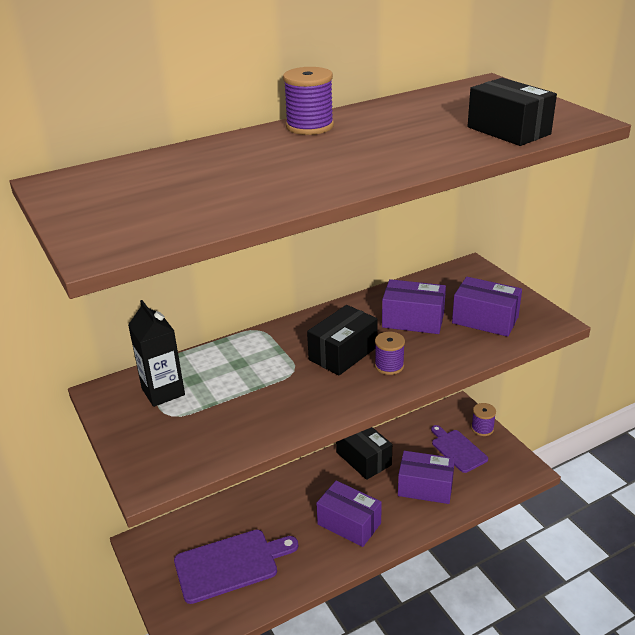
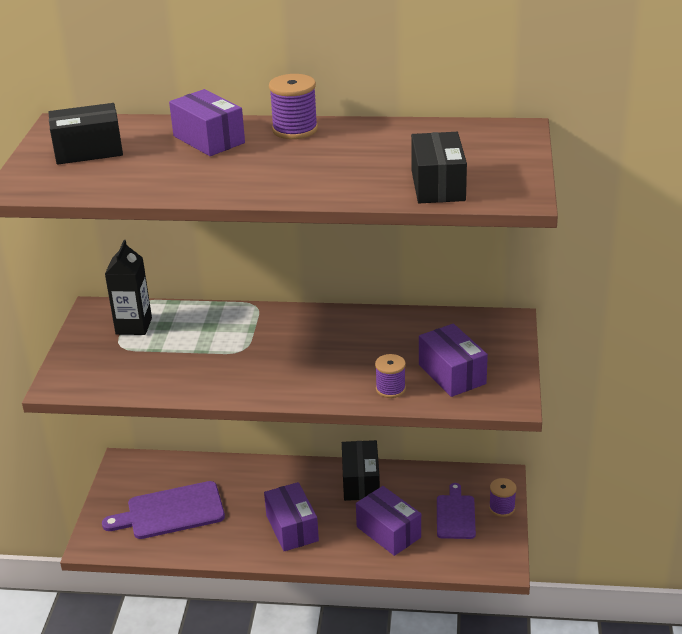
camera: 35 degrees right, 0 degrees up
purple cutting board [174,530,298,604] -> purple cutting board turned 150 degrees clockwise [102,481,225,539]
black box [307,305,378,375] -> black box moved to [48,103,123,165]
purple spool [375,332,405,375] -> purple spool moved to [375,354,406,398]
purple box [382,279,446,334] -> purple box moved to [169,89,245,156]

